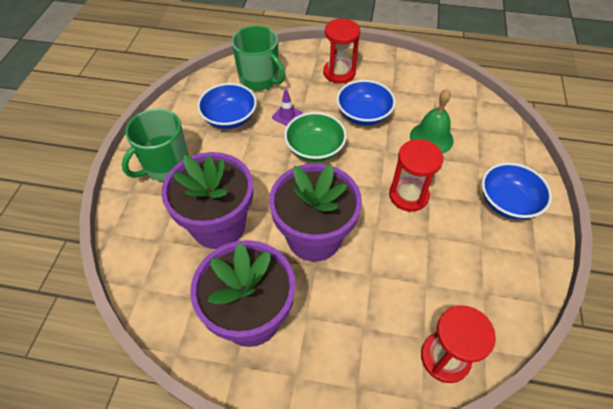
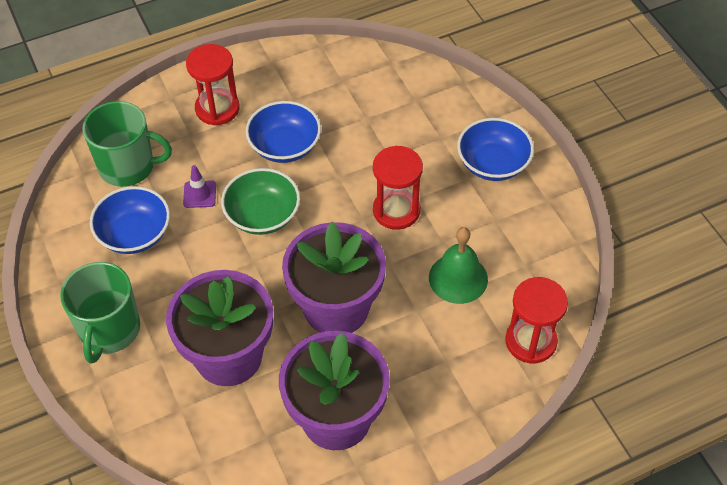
camera: 35 degrees left, 0 degrees up
green bell [410,89,453,154] -> green bell moved to [429,227,488,304]

